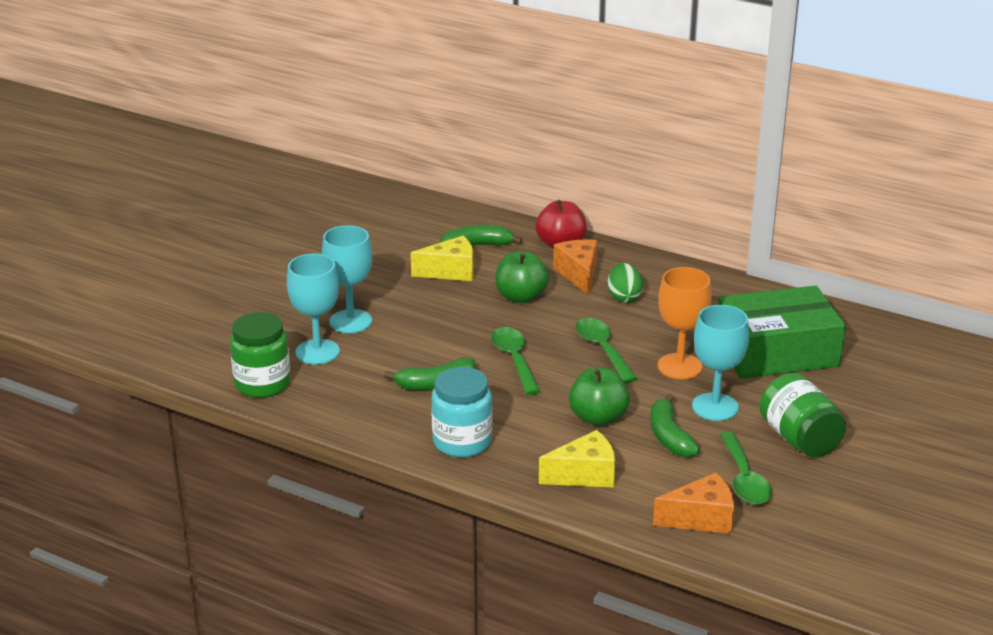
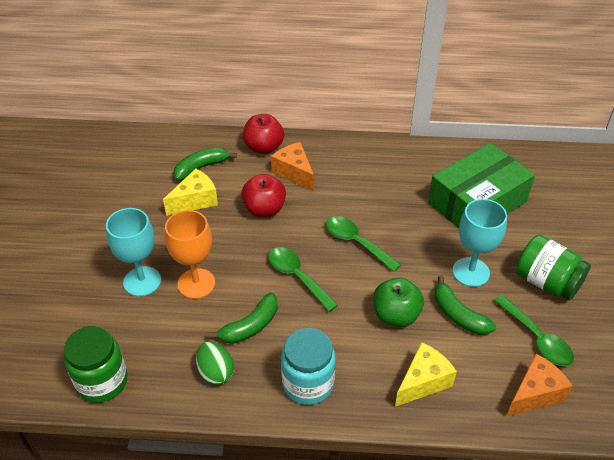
camera: 25 degrees left, 15 degrees up
turquoise goblet [287,254,340,364] -> none
green apple [495,251,549,303] -> red apple [241,174,286,217]
green egg [608,263,643,303] -> green egg moved to [196,341,234,385]
orange goblet [658,267,712,379] -> orange goblet moved to [165,210,215,299]

